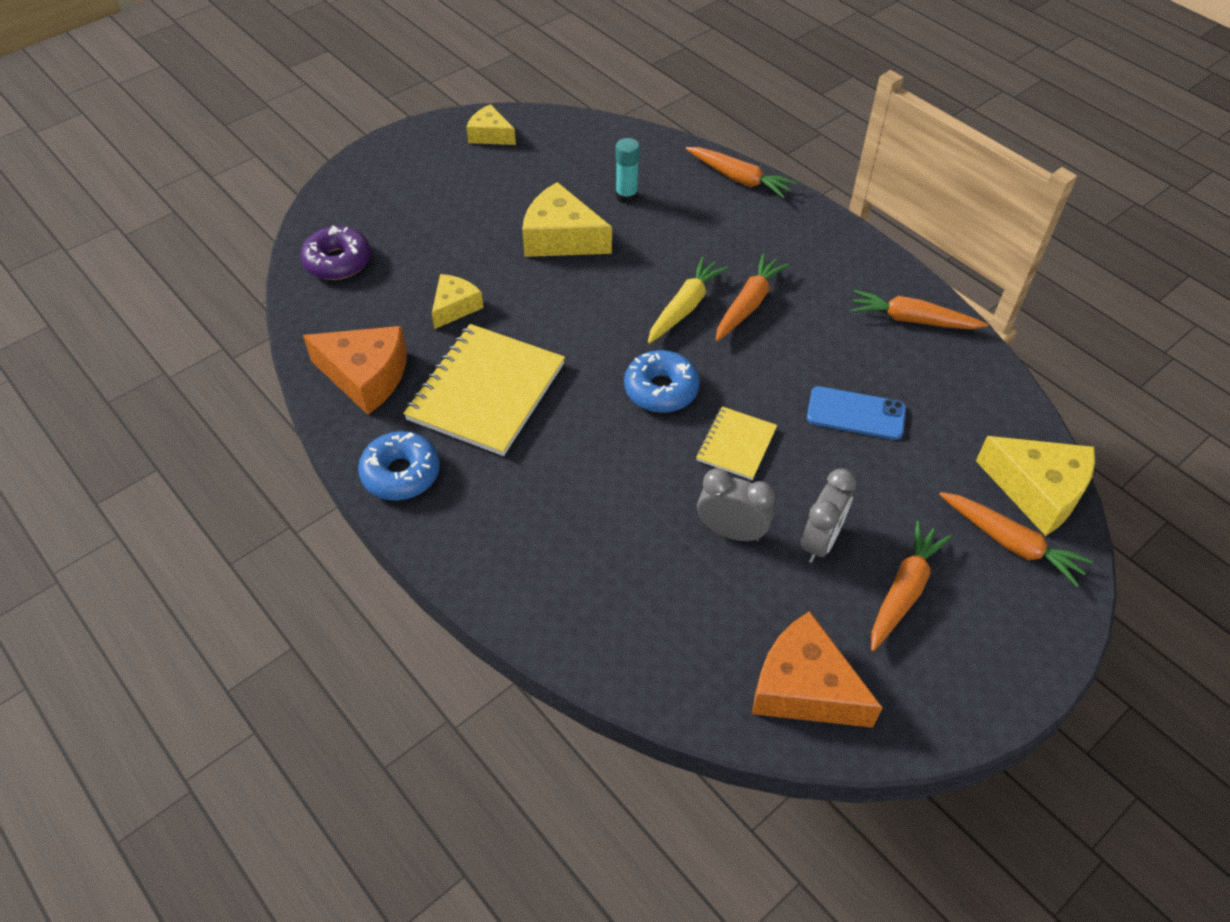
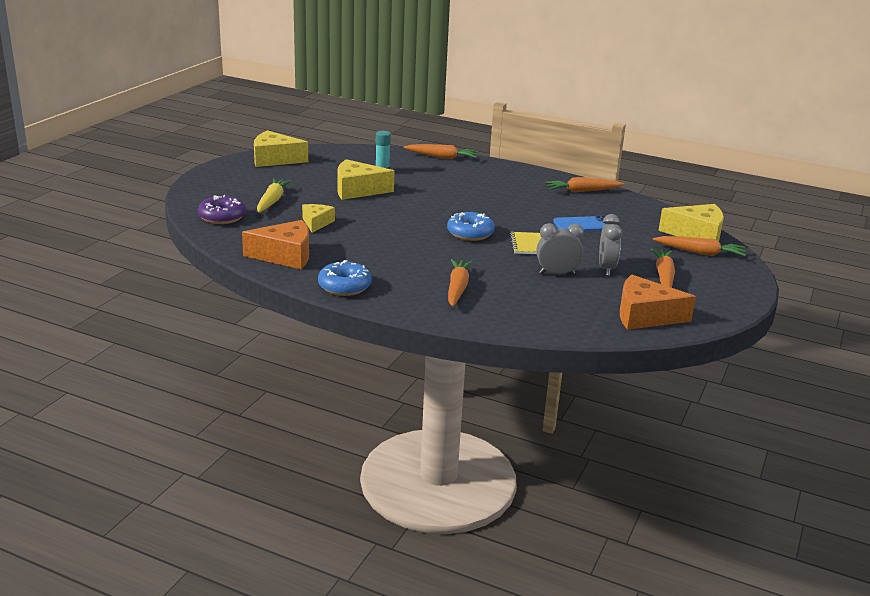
camera: 25 degrees left, 25 degrees down
yellow notebook [403,324,565,456] -> none
yellow cheese [466,104,516,145] -> yellow cheese [254,130,308,167], size x1.66
yellow carrot [648,257,728,344] -> yellow carrot moved to [257,179,292,213]
orange carrot [716,254,790,341] -> orange carrot moved to [448,259,473,307]

